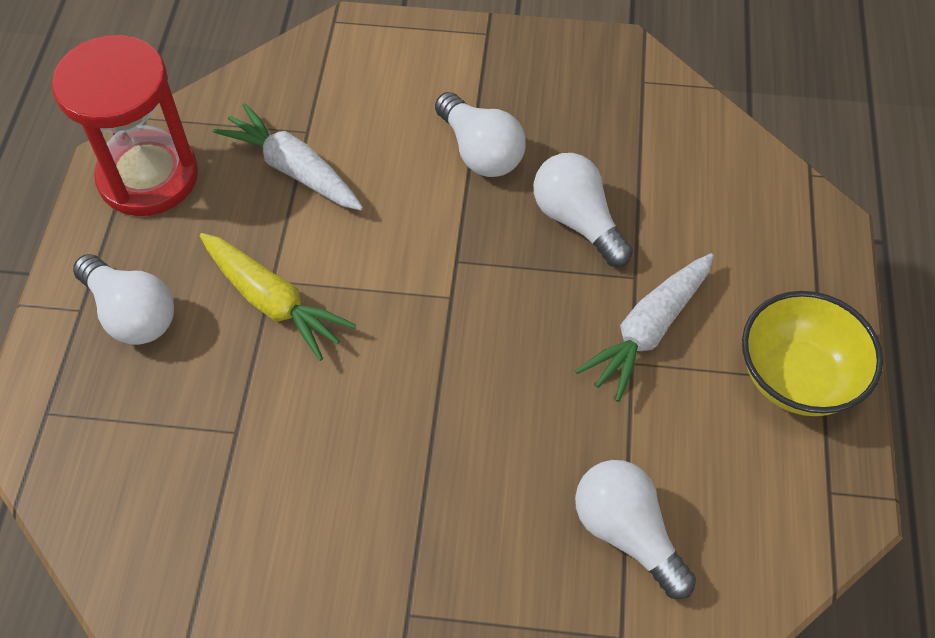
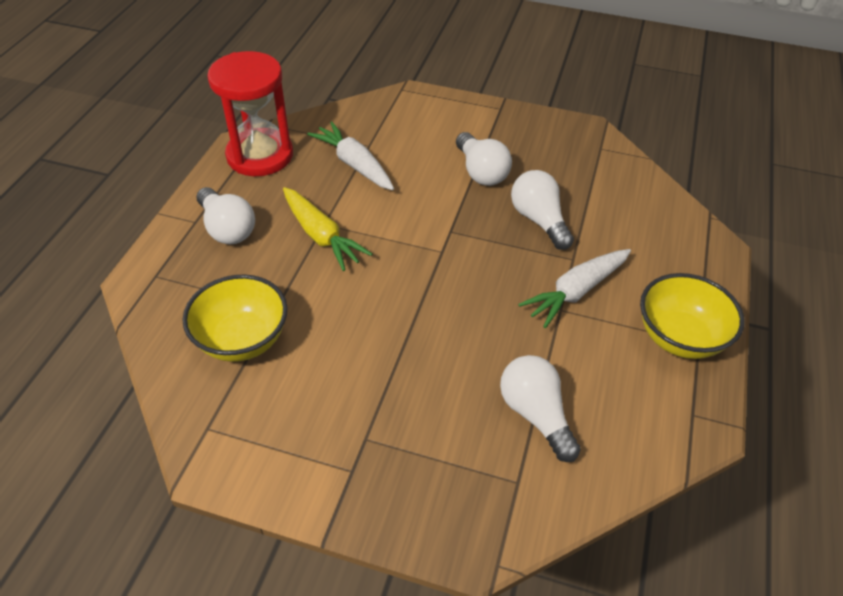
camera: 10 degrees right, 10 degrees down
none -> yellow bowl [182,275,287,362]

